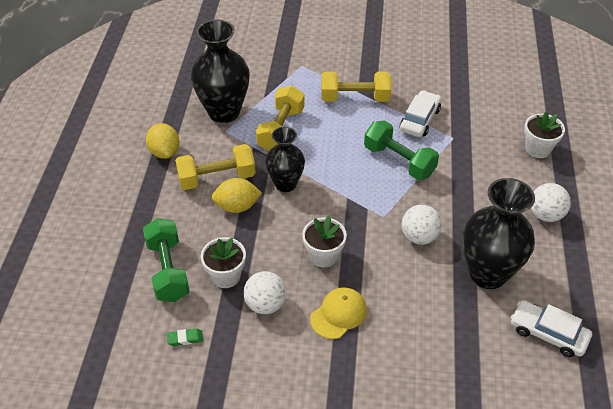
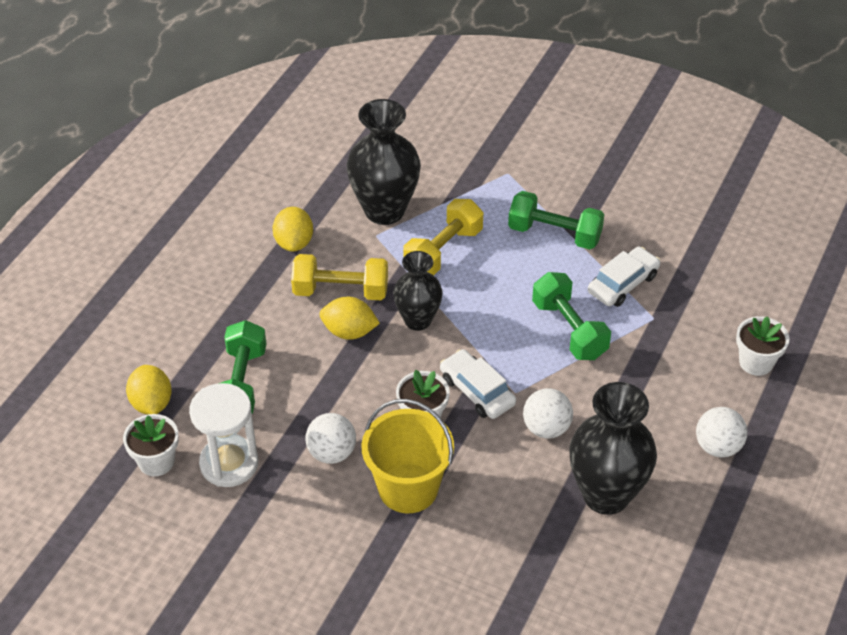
camera: 20 degrees right, 0 degrees up
green eraser [167,328,203,346] -> white hourglass [189,383,258,487]
white flower pot [201,237,246,288] -> white flower pot moved to [123,414,179,476]
yellow cap [310,287,367,339] -> yellow bucket [362,399,454,513]
yellow dumbbell [322,72,391,102] -> green dumbbell [508,191,604,249]
white car [511,300,592,357] -> white car moved to [440,349,516,419]
none -> yellow lemon [126,365,172,415]

